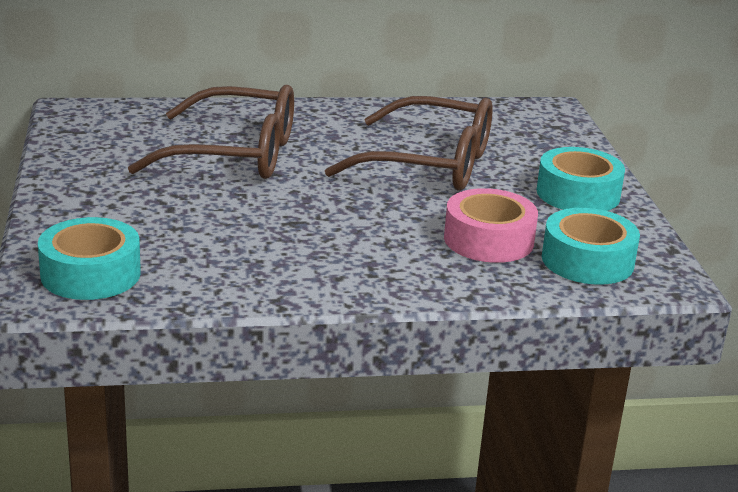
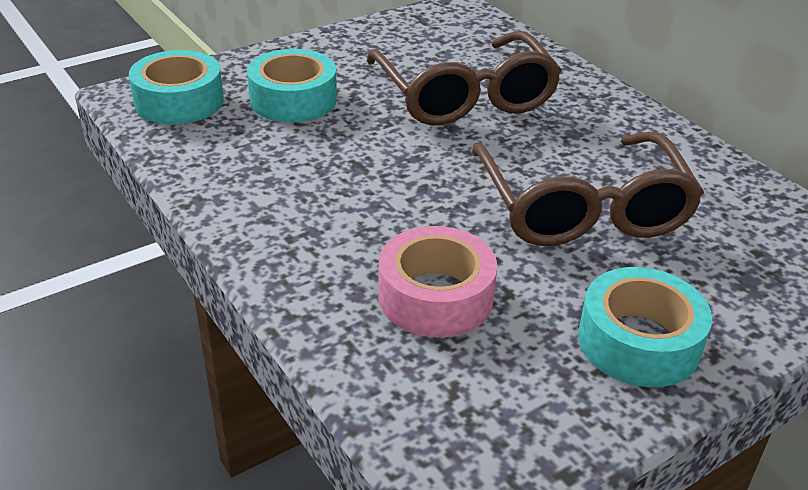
camera: 65 degrees right, 10 degrees up
turquoise tape [542,208,640,285] -> turquoise tape moved to [247,49,337,122]

